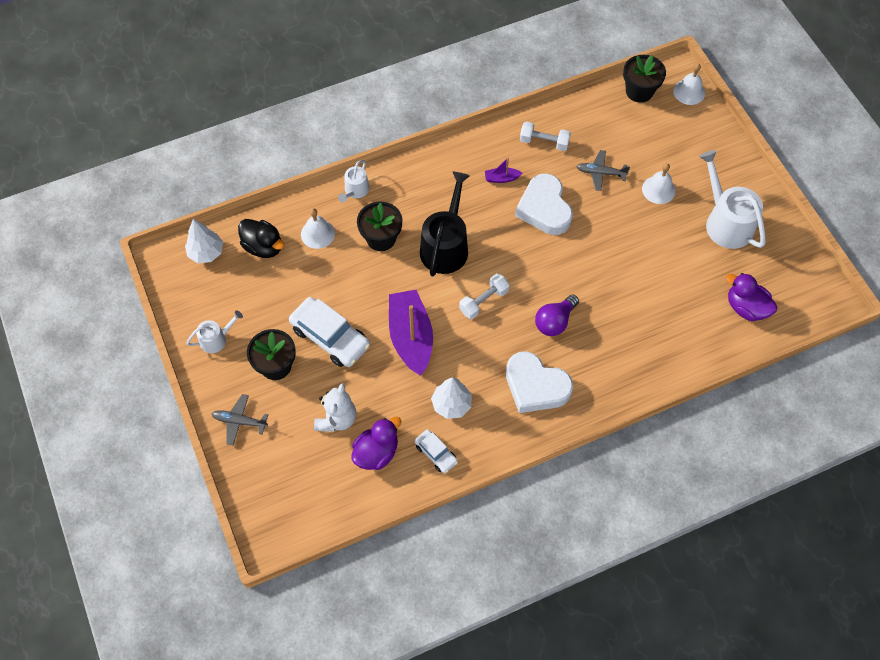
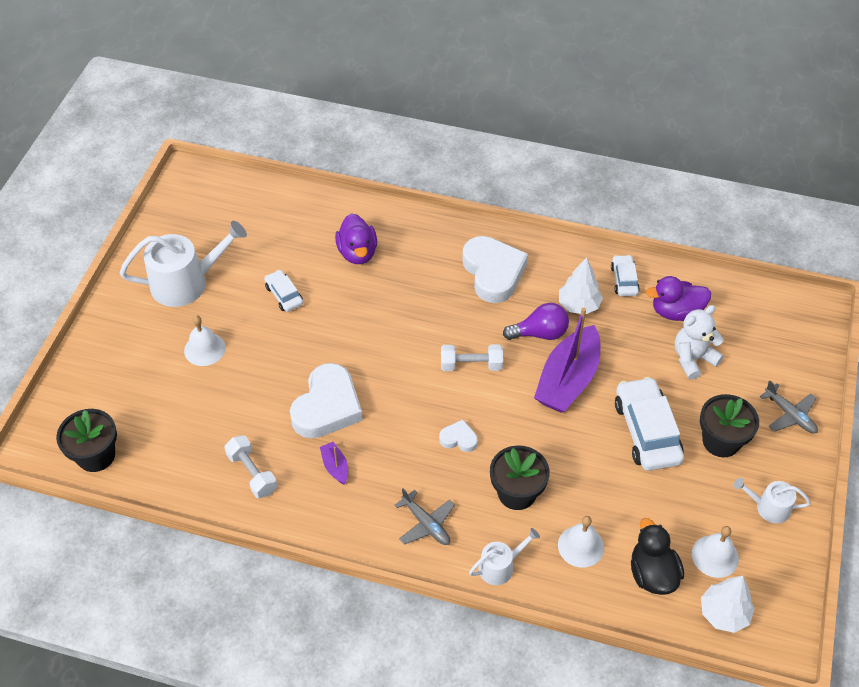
camera: 140 degrees left, 10 degrees down
black watering can [420,172,470,276] -> white heart [439,420,478,452]
purple boat [485,158,522,183] -> purple boat turned 150 degrees counterclockwise [320,442,348,484]
purple light bulb [535,294,579,336] -> purple light bulb moved to [503,303,569,340]
grey plane [576,150,630,191] -> grey plane moved to [395,489,455,545]
white bell [673,64,705,105] -> white bell moved to [692,526,739,578]
white watering can [699,150,766,249] -> white watering can turned 120 degrees counterclockwise [120,221,247,307]
purple duck [726,273,777,321] -> purple duck moved to [335,213,377,264]
none -> white car [264,270,303,312]

